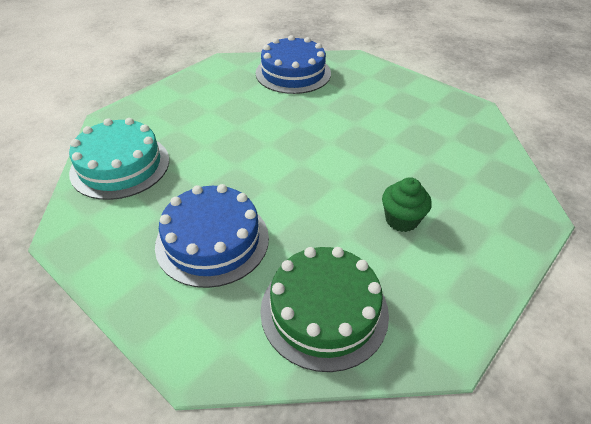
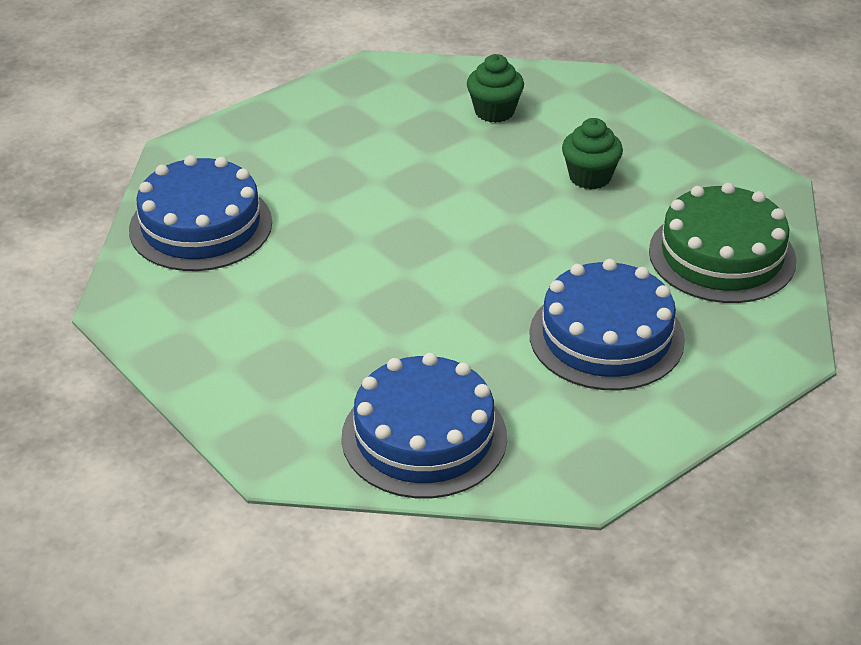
camera: 80 degrees left, 5 degrees down
turquoise cake [69,118,169,200] -> blue cake [341,353,507,498]
none -> green cupcake [467,54,524,123]

